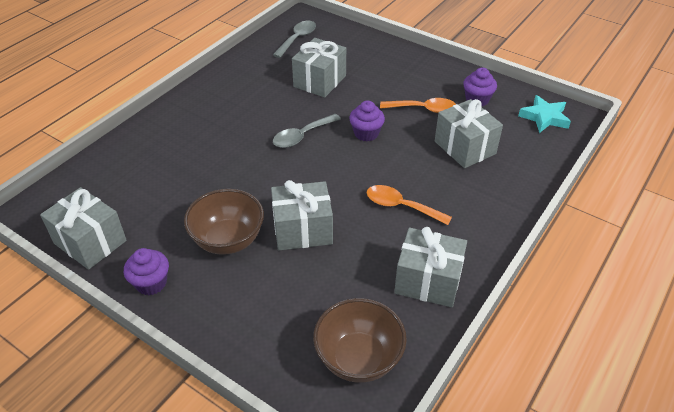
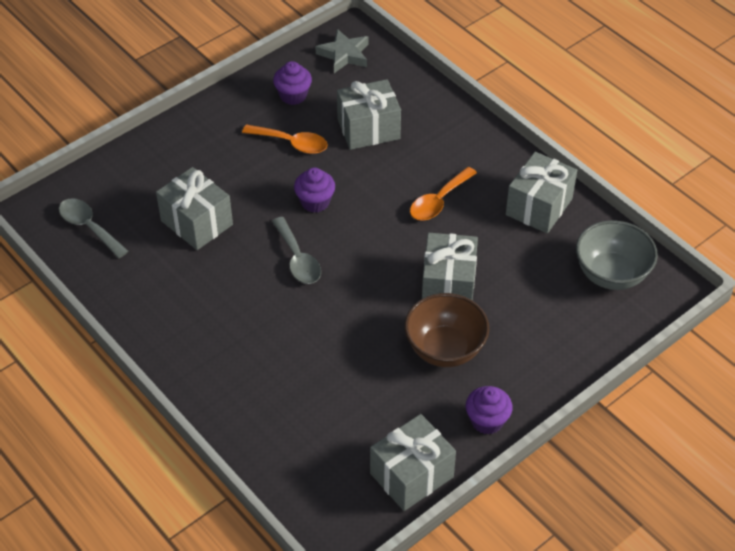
camera: 75 degrees left, 5 degrees up
brown bowl [313,298,407,383] -> grey bowl [576,220,658,290]
orange spoon [380,98,456,113] -> orange spoon turned 90 degrees clockwise [242,124,328,154]
turquoise star [518,95,571,133] -> grey star [316,29,369,73]

